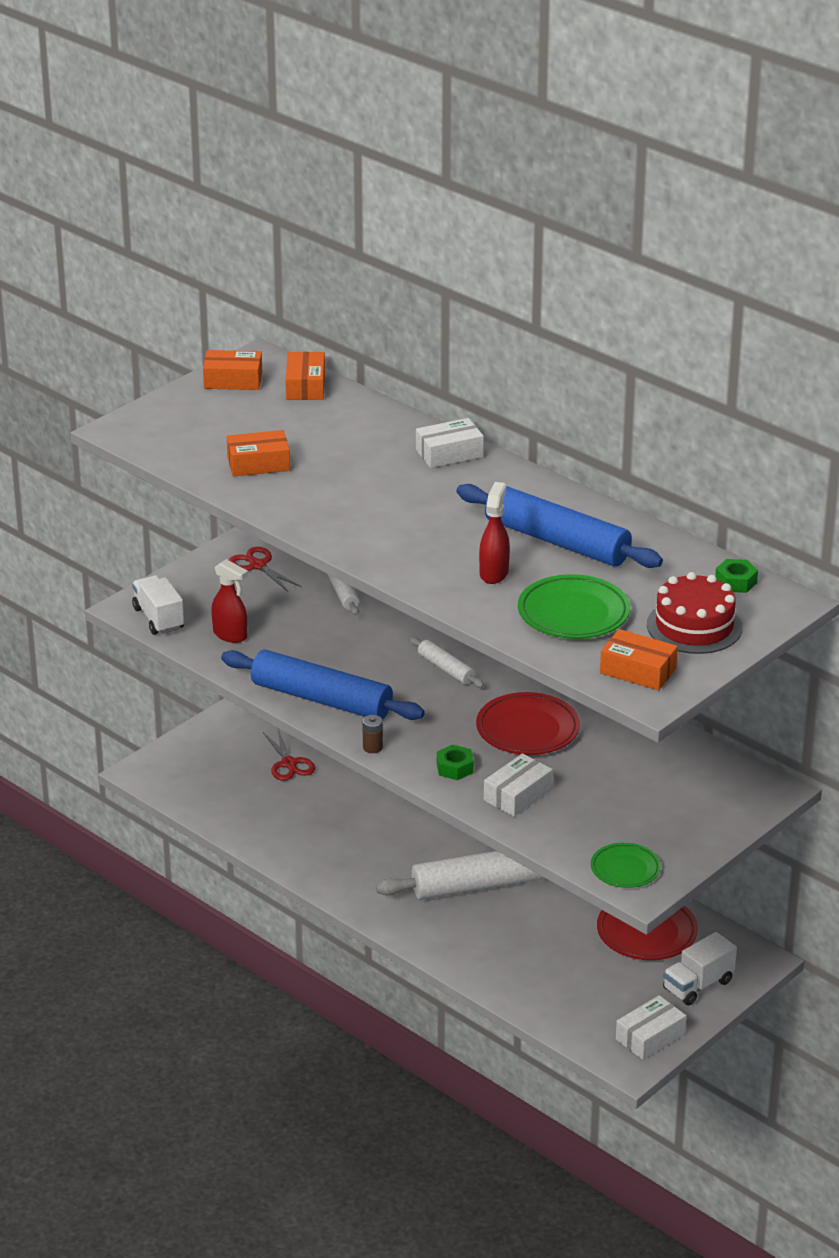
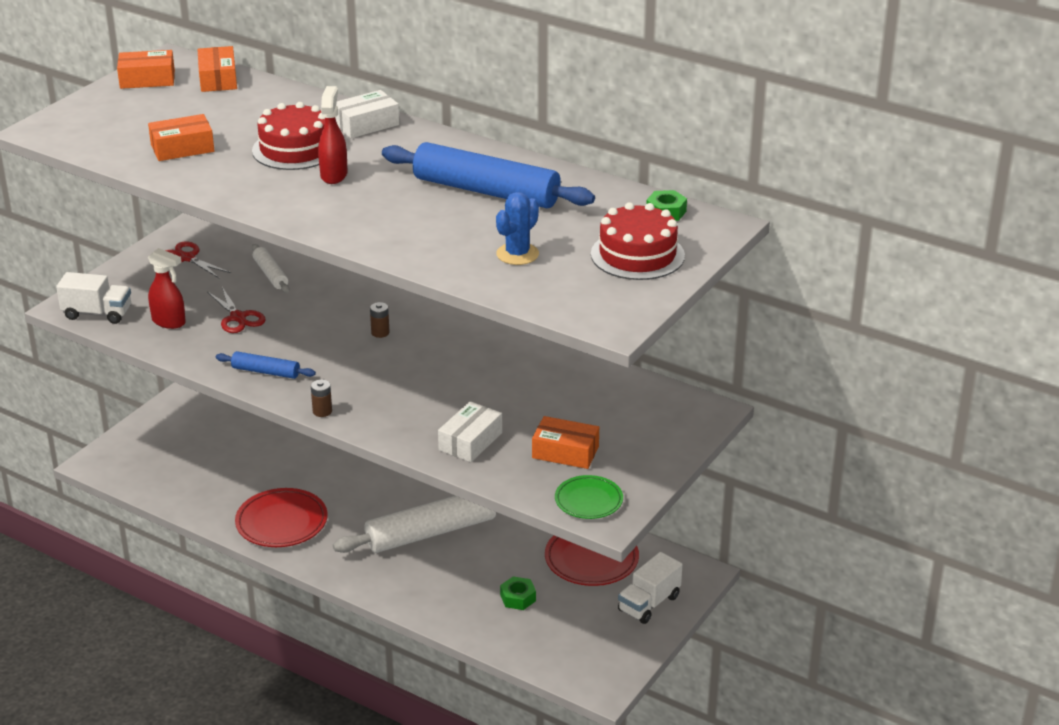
camera: 10 degrees left, 0 degrees up
white truck [132,575,184,635] -> white truck turned 135 degrees clockwise [56,272,131,324]
blue rolling pin [221,650,425,720] -> blue rolling pin [216,351,316,379], size x0.49
red scissors [263,729,315,781] -> red scissors moved to [208,287,265,333]
white rolling pin [410,637,484,688] -> brown battery [370,302,390,338]
green nut [437,745,474,780] -> green nut moved to [500,576,536,610]
red plate [476,692,580,755] -> red plate moved to [235,488,328,547]
red spray bottle [479,482,510,584] -> red spray bottle moved to [318,86,347,184]
green plate [518,574,630,639] -> blue cactus [496,192,539,265]
orange box [600,629,678,691] -> orange box moved to [532,416,599,469]
white box [616,995,686,1060] -> none
none -> red cake [252,102,325,170]

